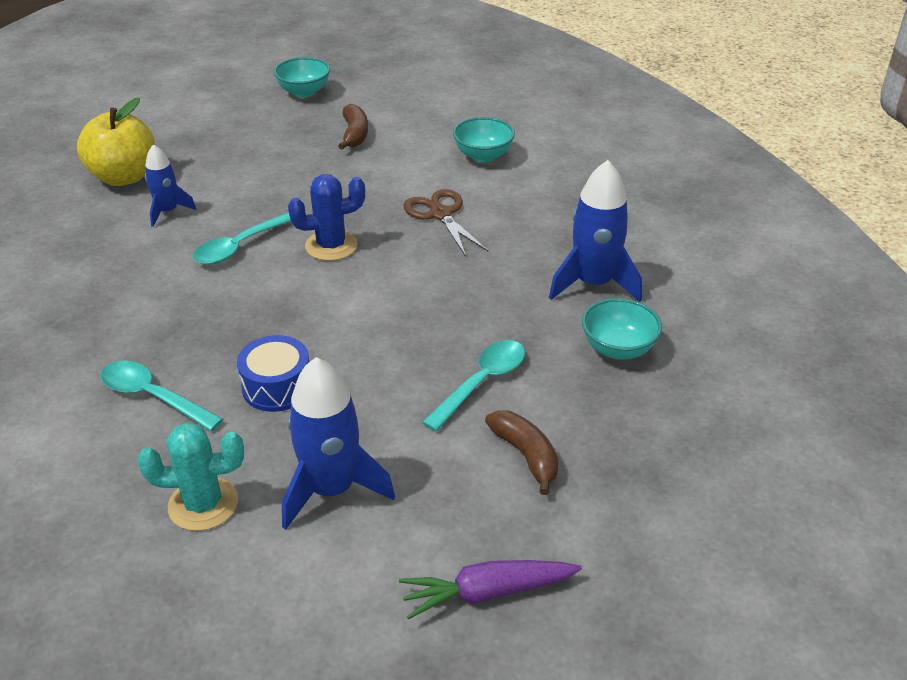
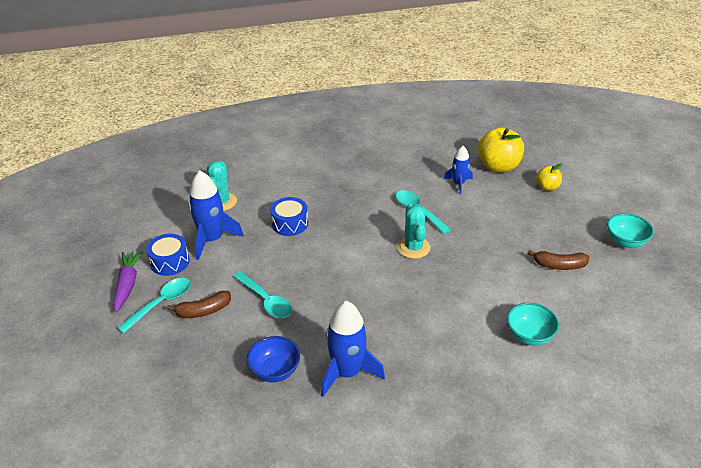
camera: 100 degrees right, 0 degrees up
turquoise spoon [100,360,223,431] -> turquoise spoon moved to [117,278,191,333]
blue cactus [288,174,365,261] -> turquoise cactus [397,204,431,259]
brown scissors [404,189,489,257] -> none
turquoise bowl [582,298,662,360] -> blue bowl [247,336,300,382]
none -> blue drum [146,234,190,276]
none -> yellow apple [536,163,562,191]

